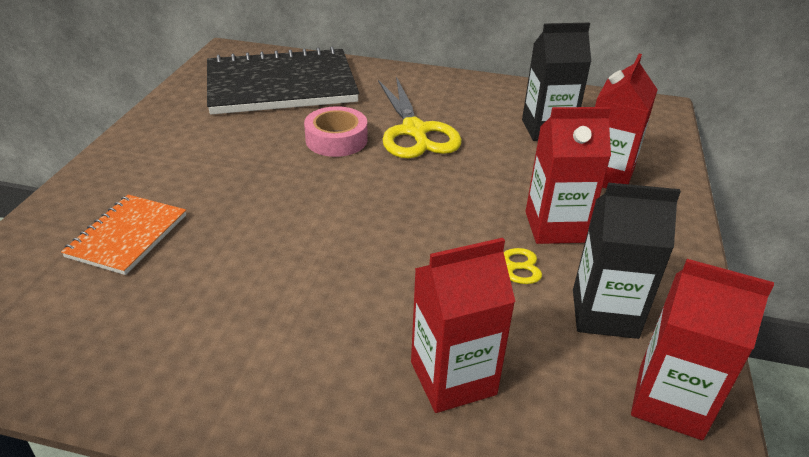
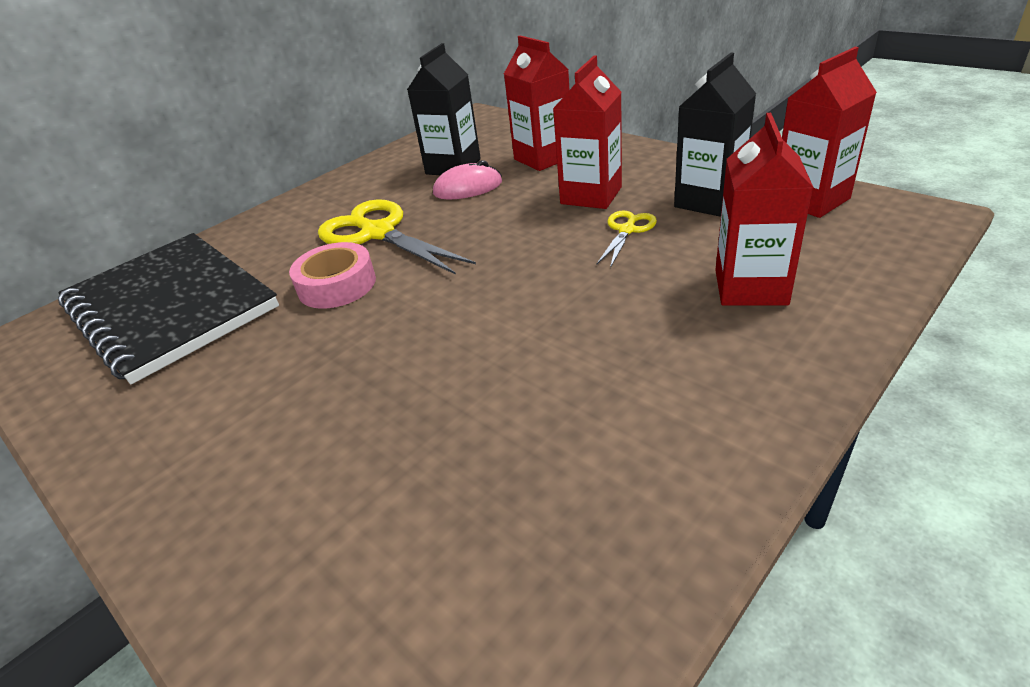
camera: 55 degrees left, 0 degrees up
orange notebook [61,195,186,275] -> none
black notebook [207,47,359,115] -> black notebook turned 60 degrees counterclockwise [58,233,279,384]
yellow scissors [378,77,462,158] -> yellow scissors turned 150 degrees counterclockwise [318,199,476,275]
none -> pink mouse [433,160,502,199]

